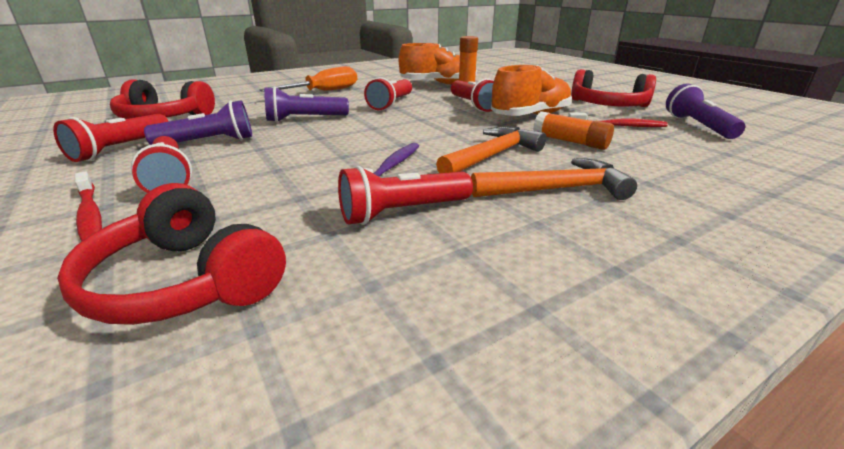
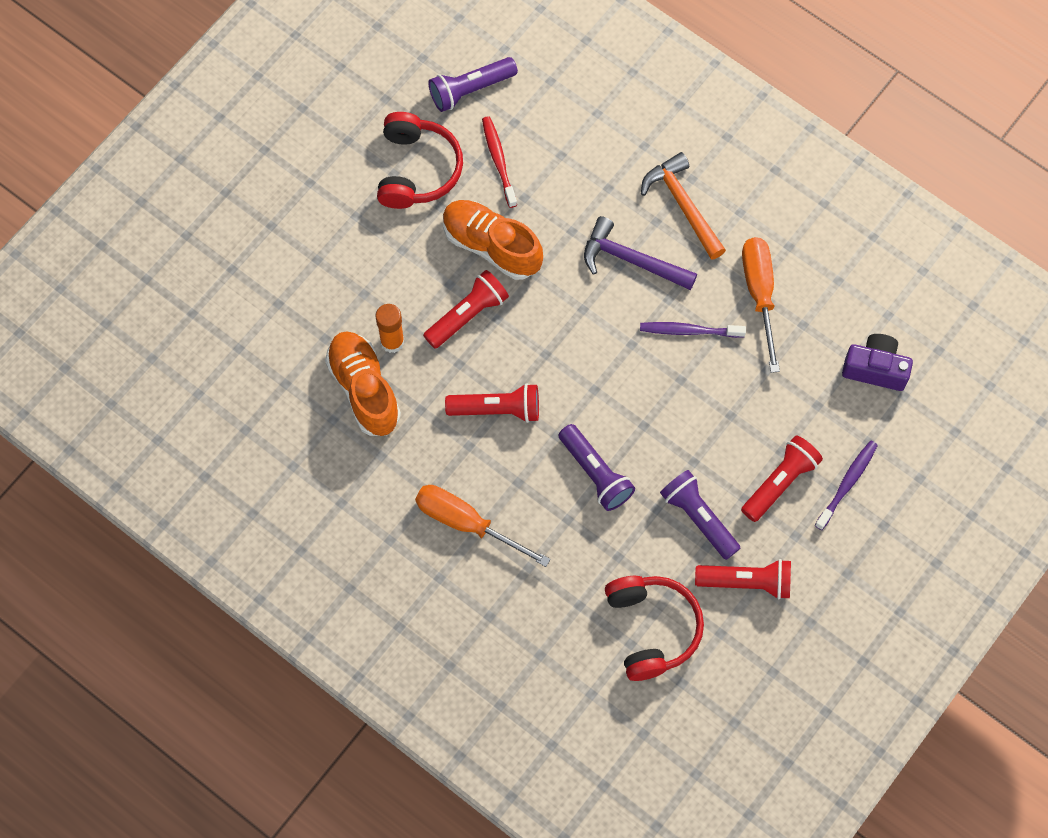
camera: 110 degrees left, 40 degrees up
red headphones [57,183,286,325] -> purple camera [842,334,913,391]
red toothbrush [75,171,102,242] -> purple toothbrush [815,441,878,530]
red flashlight [338,166,473,225] -> orange screwdriver [742,237,780,373]
orange hammer [436,127,546,173] -> purple hammer [584,216,697,290]
orange glue stick [533,111,614,150] -> none

